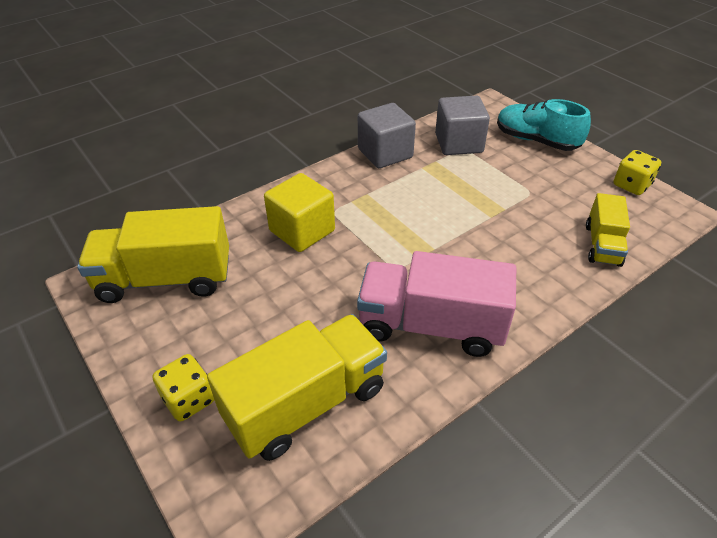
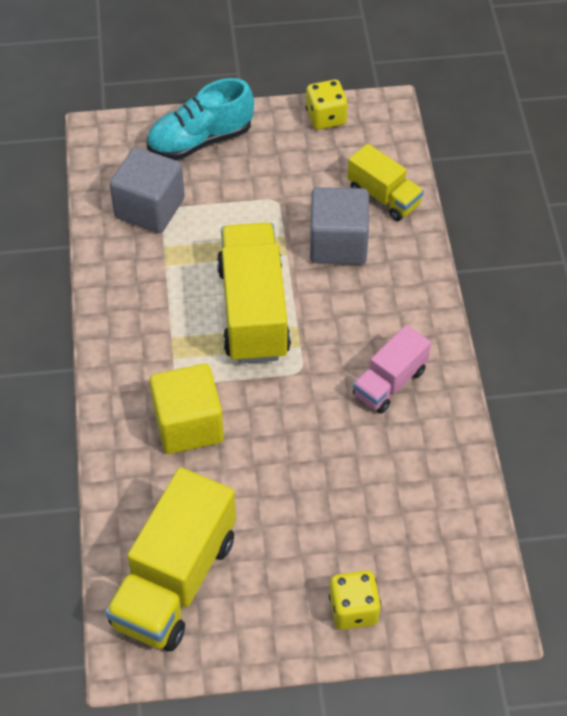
camera: 60 degrees left, 10 degrees up
yellow truck [207,314,387,461] -> yellow truck moved to [217,223,291,363]
pink truck [357,251,516,357] -> pink truck [353,325,431,414], size x0.57
grey cube [358,103,416,168] -> grey cube moved to [310,187,369,264]

